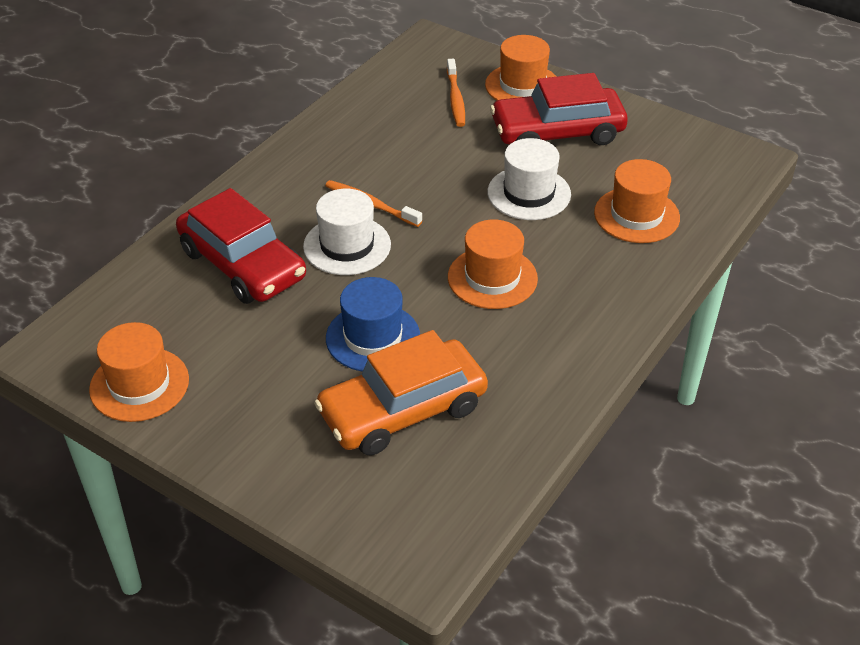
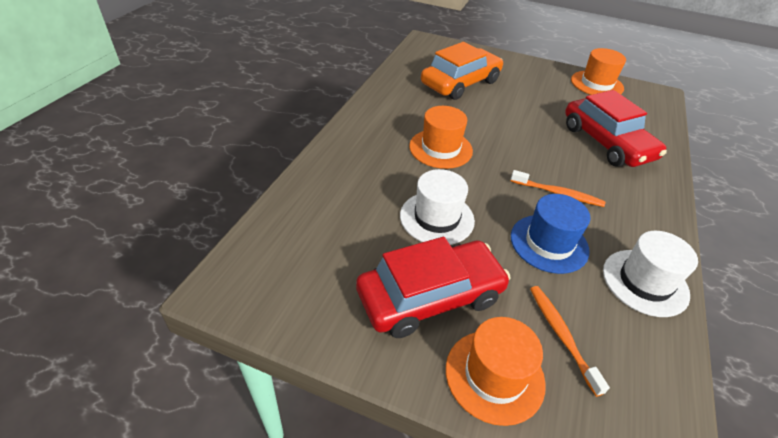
camera: 165 degrees right, 0 degrees up
red car [176,188,306,304] -> red car turned 150 degrees counterclockwise [565,90,667,167]
white hat [303,189,391,275] -> white hat moved to [603,231,698,317]
blue hat [326,277,420,371] -> blue hat moved to [511,194,590,274]
orange hat [594,159,680,243] -> none

